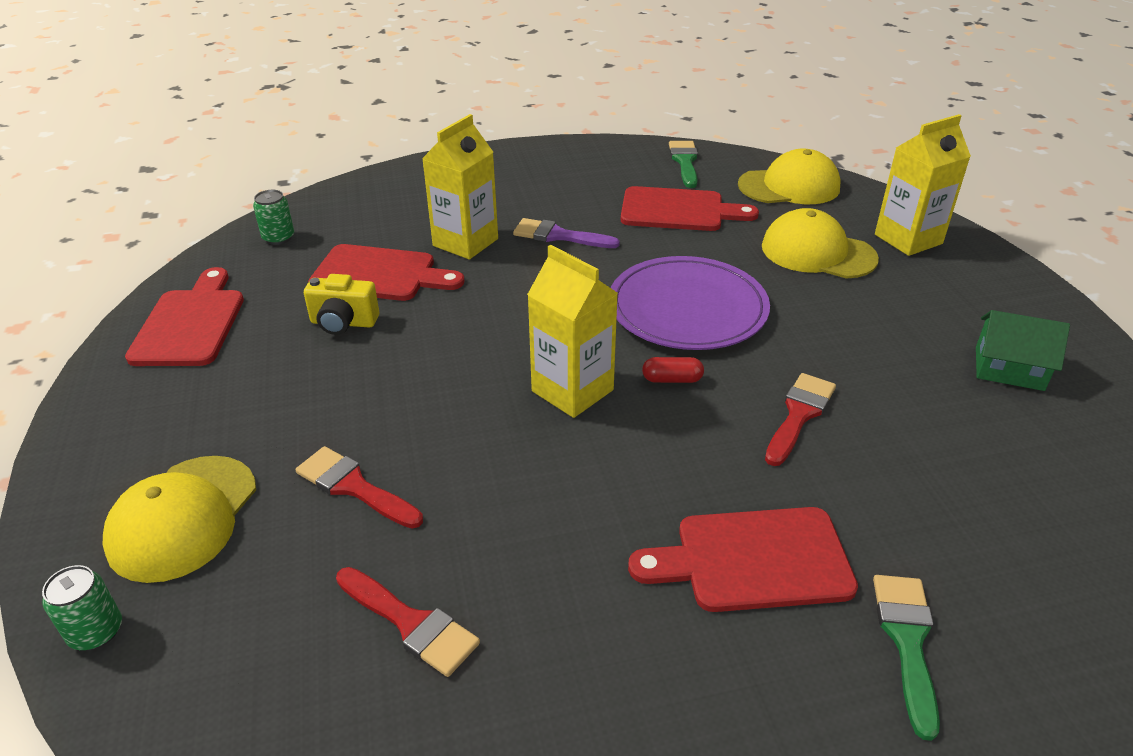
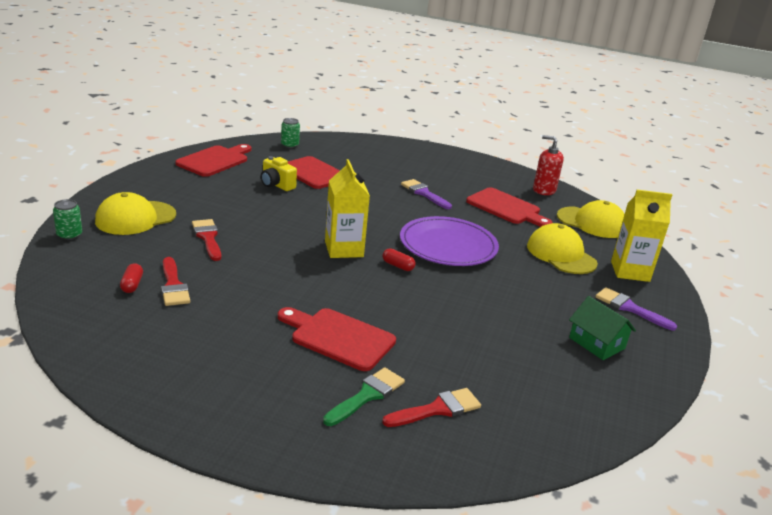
camera: 30 degrees right, 10 degrees down
yellow carton [422,114,498,259] -> none
green brush [669,141,698,188] -> red soap dispenser [533,135,564,195]
red brush [765,373,836,466] -> red brush moved to [382,388,481,427]
none -> red capsule [120,263,143,293]
none -> purple brush [595,287,677,331]

